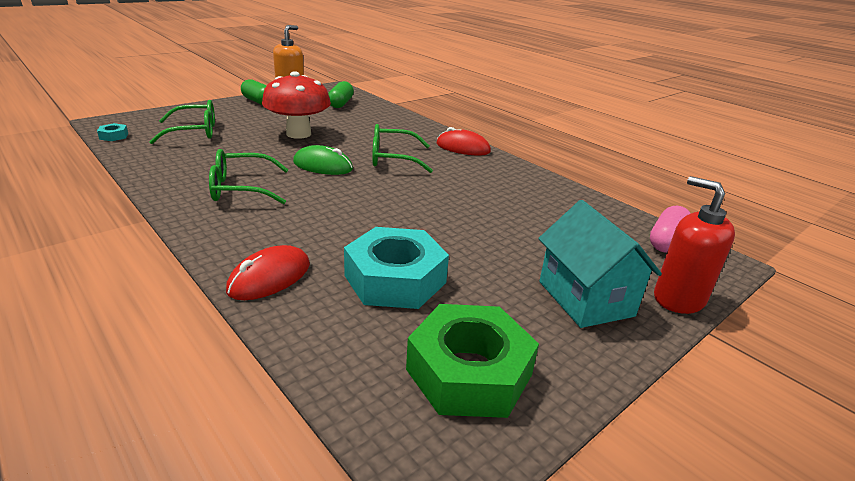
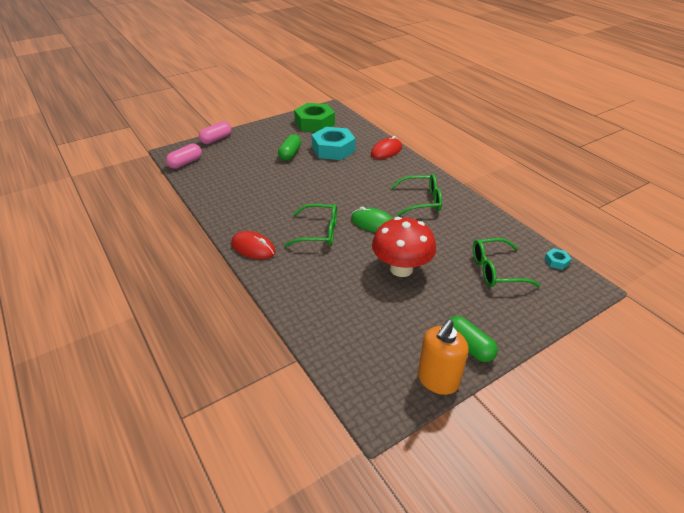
camera: 170 degrees left, 10 degrees up
green capsule [328,81,354,108] -> green capsule moved to [278,134,301,161]
turquoise house [538,200,662,328] -> none
red soap dispenser [654,176,735,314] -> pink capsule [199,121,232,144]

